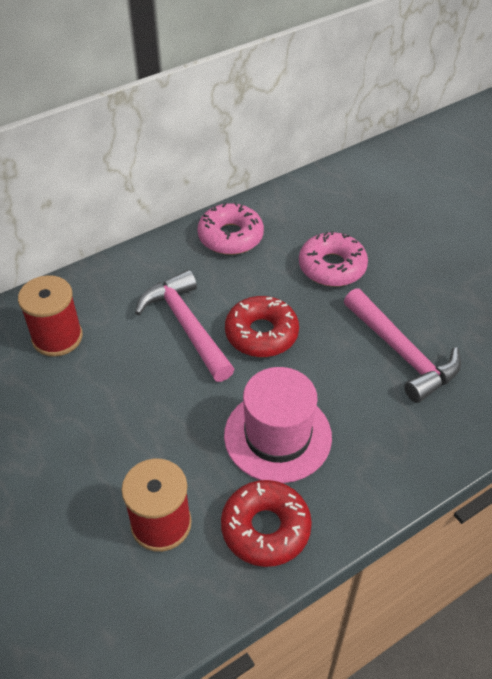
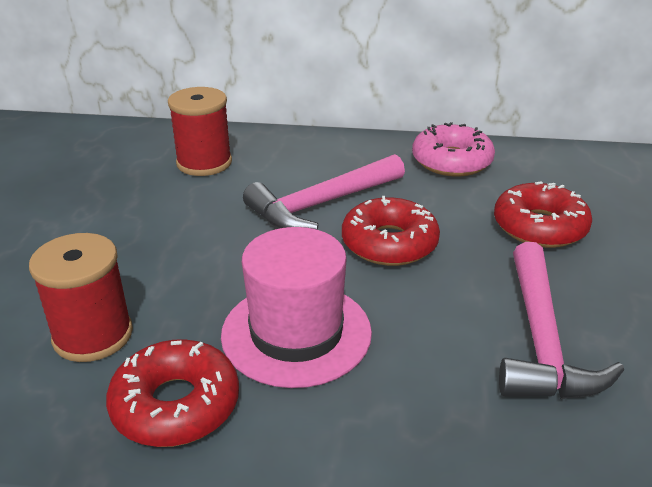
camera: 40 degrees right, 15 degrees down
pink hammer [135,270,234,382] -> pink hammer turned 135 degrees counterclockwise [243,154,405,230]
pink donut [299,231,368,287] -> red donut [494,181,592,248]

